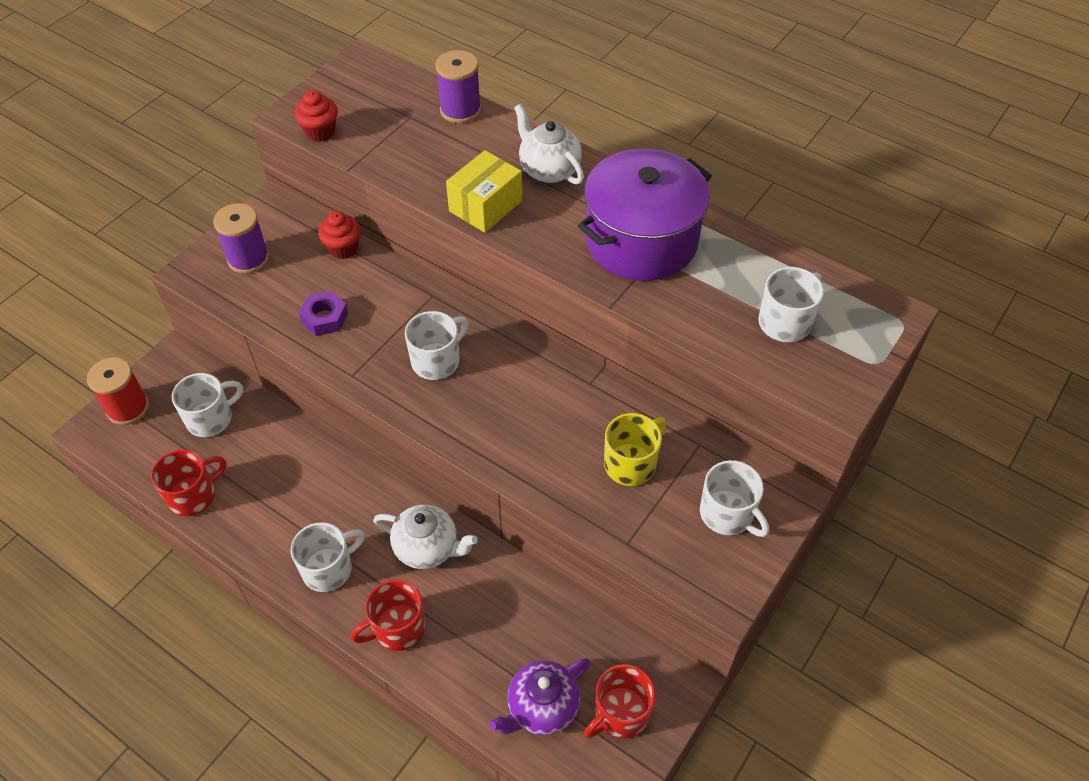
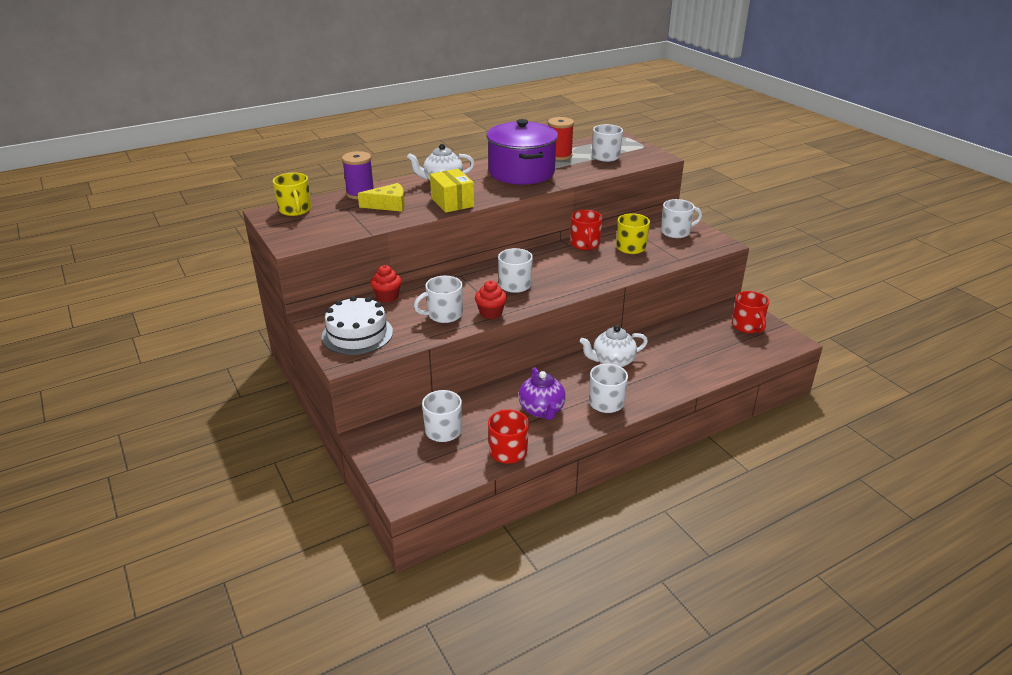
camera: 65 degrees left, 20 degrees down
red spool [87,357,149,425] -> red spool moved to [548,117,574,160]
purple spool [213,203,269,274] -> white cake [321,296,393,355]
red cupcake [294,90,338,142] -> red cupcake moved to [475,281,507,319]
purple nut [299,291,348,336] -> white mug [414,276,463,323]
red mug [351,579,426,651] -> red mug moved to [570,210,603,250]
white teapot [373,505,478,569] -> white teapot turned 150 degrees counterclockwise [580,325,648,367]
purple teapot [489,658,590,735] -> purple teapot moved to [518,367,566,420]
none -> yellow mug [273,173,311,216]
none -> yellow cheese [358,183,405,212]

